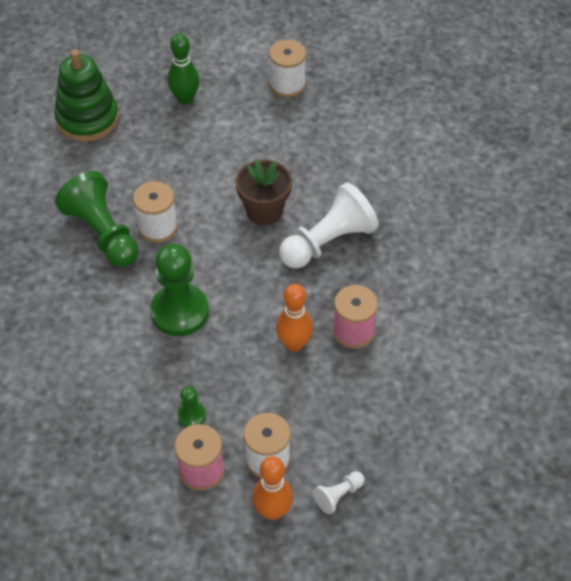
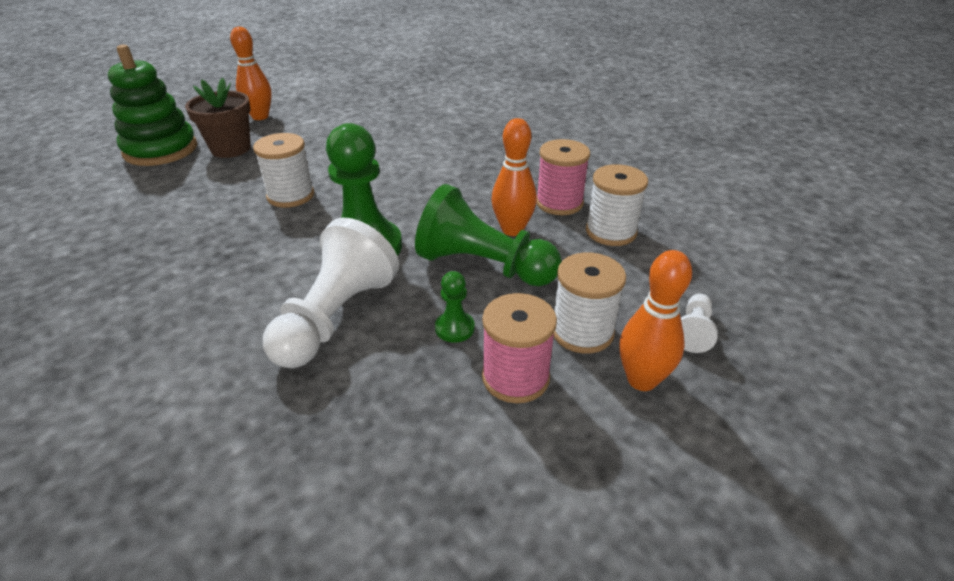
camera: 30 degrees left, 15 degrees down
green pawn [55,171,139,267] -> green pawn moved to [415,184,562,286]
green bowling pin [167,33,200,104] -> orange bowling pin [230,27,272,120]
brown flower pot [236,160,292,225] -> brown flower pot moved to [185,78,251,158]
white spool [269,39,306,97] -> white spool moved to [586,164,648,246]
white pawn [279,182,379,268] -> white pawn moved to [263,218,399,368]

